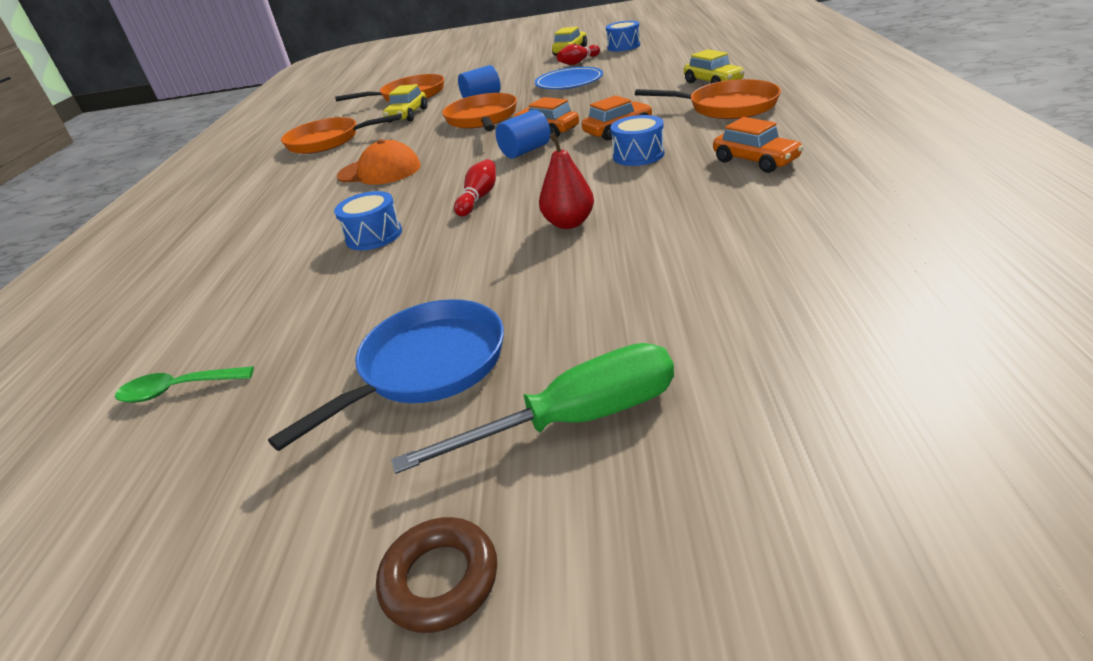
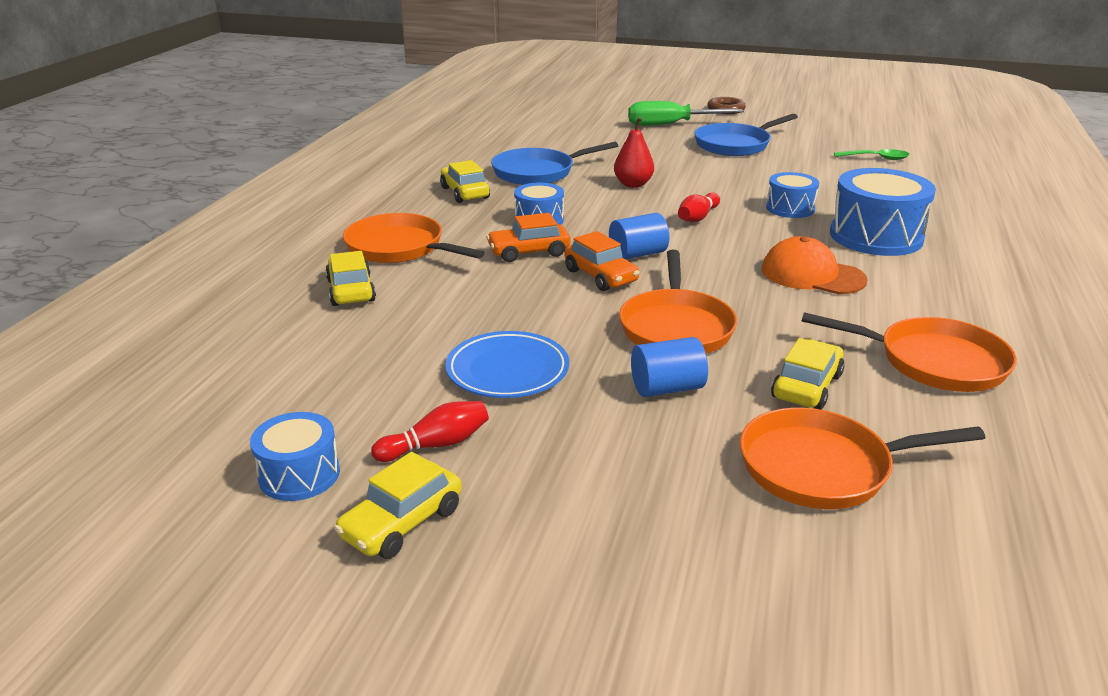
camera: 170 degrees left, 5 degrees down
orange car [713,117,804,173] -> yellow car [440,160,490,203]
none -> blue pan [491,142,618,185]
none -> blue drum [830,168,936,256]

